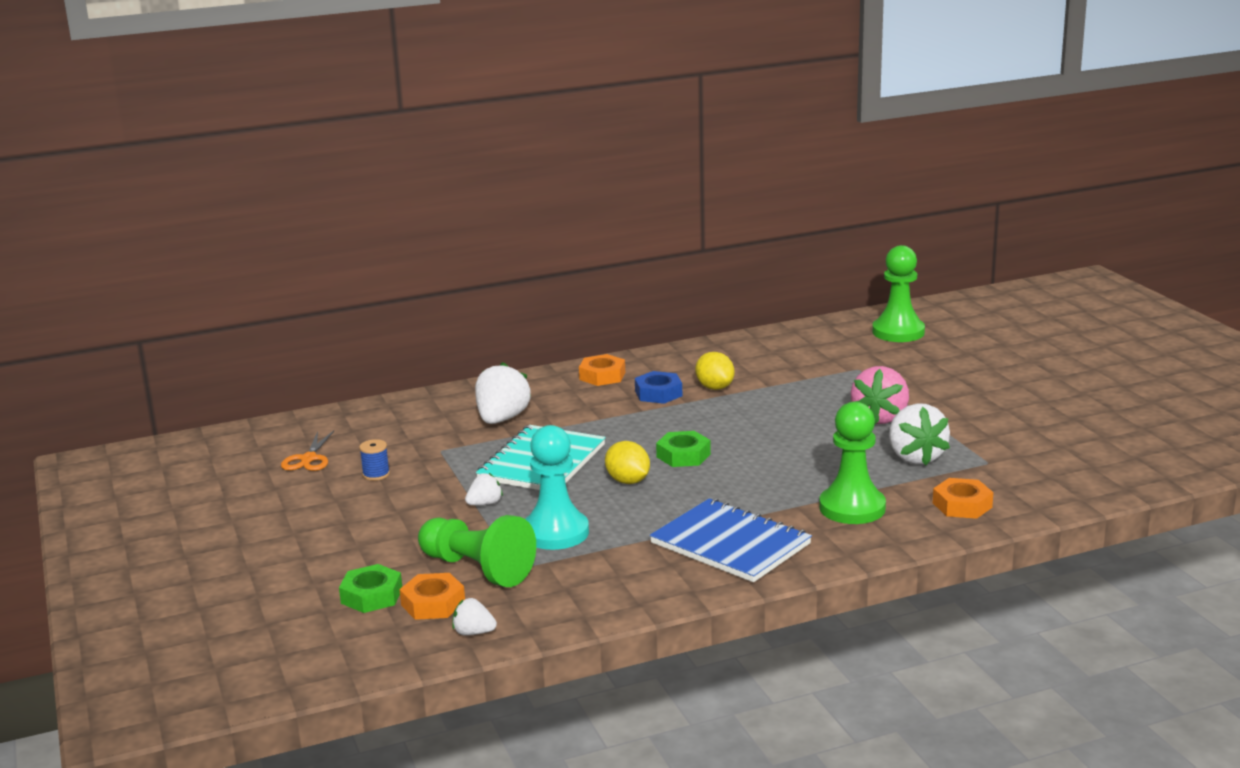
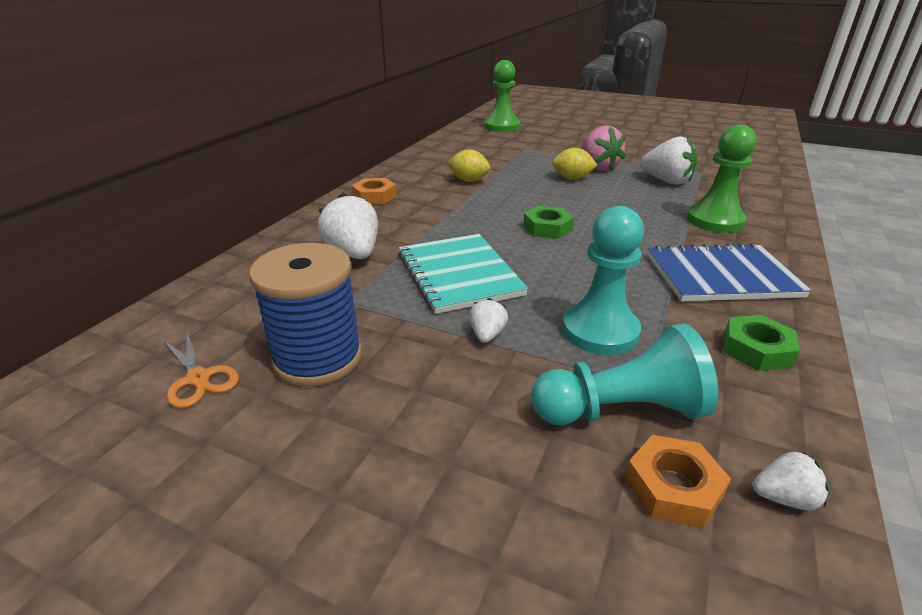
camera: 45 degrees left, 10 degrees up
green nut [339,564,402,613] -> green nut moved to [724,315,800,371]
blue spool [359,439,390,481] -> blue spool [249,243,362,387], size x2.48
green pawn [418,515,536,587] -> turquoise pawn [531,323,718,425]
white strawberry [452,598,497,636] -> white strawberry turned 150 degrees counterclockwise [753,451,829,511]
yellow lemon [605,441,650,484] -> yellow lemon moved to [552,148,597,180]
blue nut [635,371,682,404] -> none
orange nut [933,478,993,519] -> none

